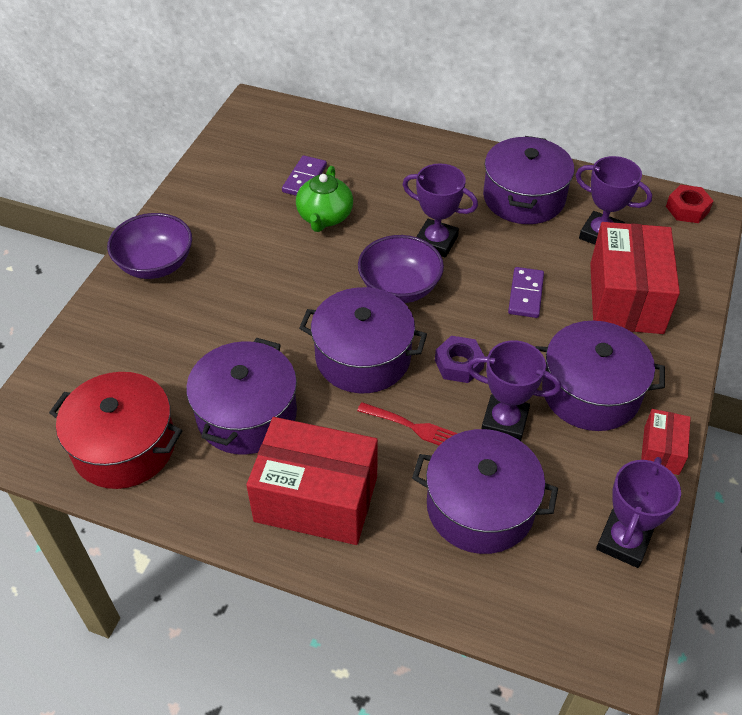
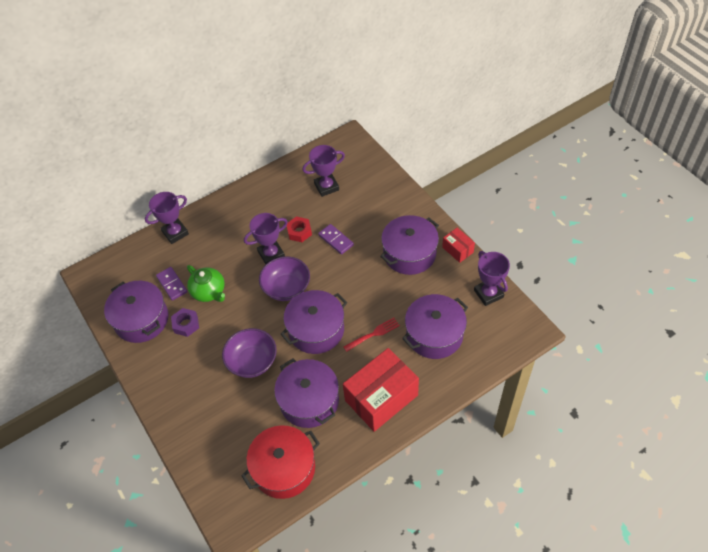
camera: 50 degrees left, 5 degrees up
purple bowl [107,213,192,279] -> purple bowl moved to [222,328,277,378]
purple nut [435,336,484,383] -> purple nut moved to [171,308,199,337]
purple trophy [467,340,561,441] -> purple trophy moved to [145,192,189,244]
purple pot [483,136,574,224] -> purple pot moved to [104,281,169,343]
red box [590,222,680,334] -> none
red nut [666,185,713,223] -> red nut moved to [287,216,312,242]

